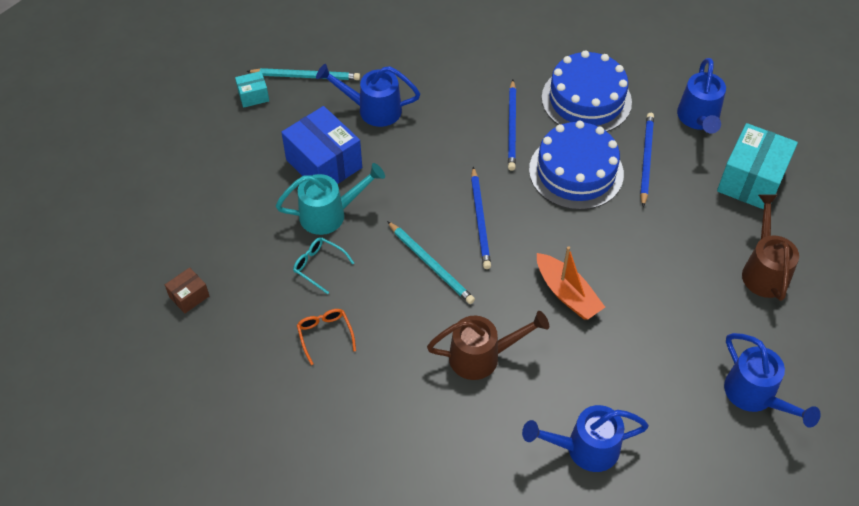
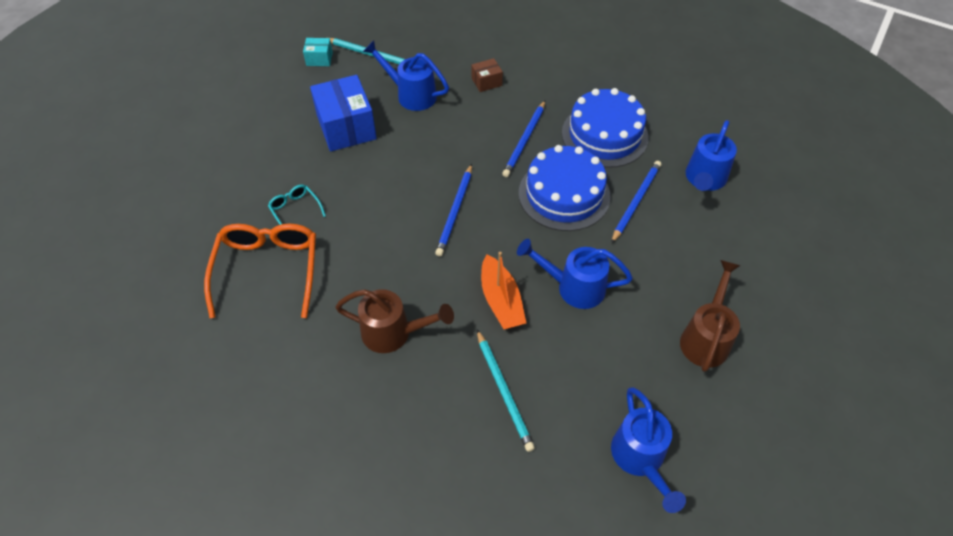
camera: 20 degrees right, 0 degrees up
brown box [165,267,209,314] -> brown box moved to [472,58,503,92]
turquoise watering can [276,163,385,235] -> none
orange glasses [297,309,356,365] -> orange glasses [204,223,316,318], size x2.12
turquoise pencil [387,221,475,304] -> turquoise pencil moved to [477,330,535,452]
blue watering can [522,405,649,472] -> blue watering can moved to [517,239,633,309]
turquoise box [717,123,798,210] -> none

